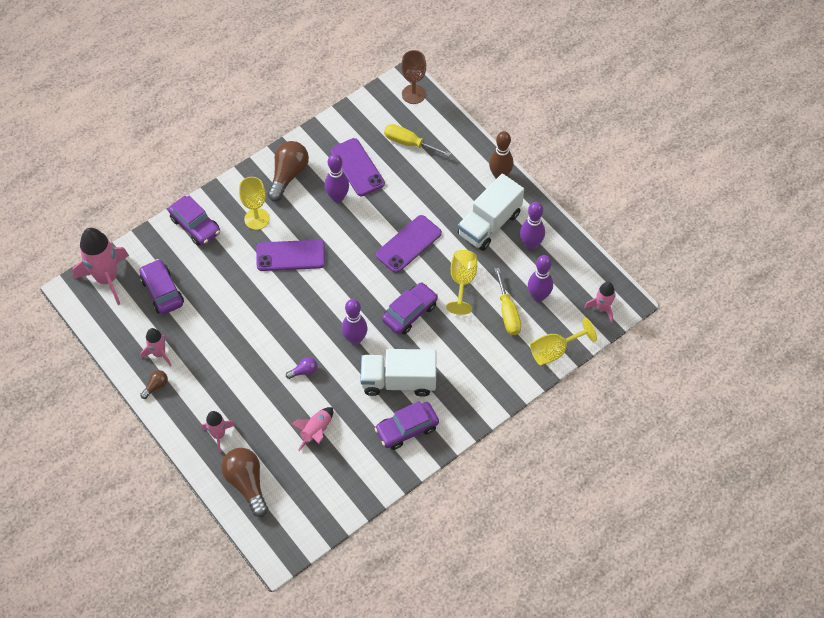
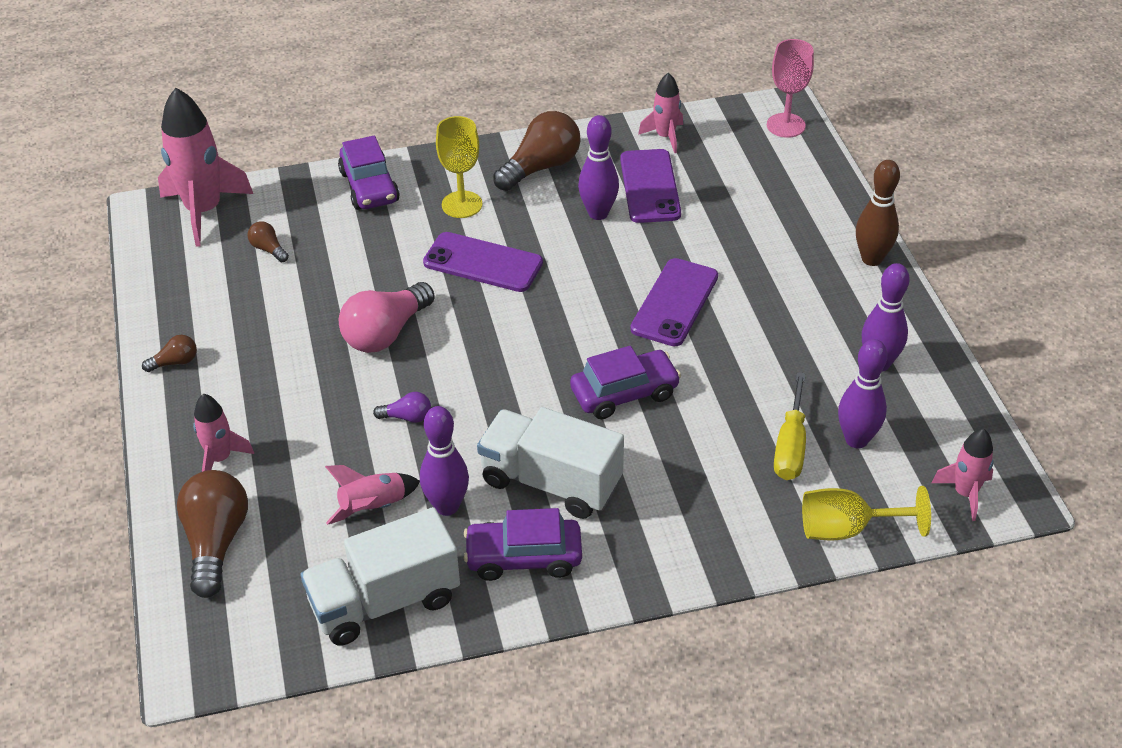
camera: 25 degrees right, 15 degrees down
purple car [139,259,184,315] -> brown light bulb [248,221,289,263]
pink rocket [141,328,172,367] -> pink rocket moved to [638,72,683,153]
purple bowling pin [341,299,367,345] -> purple bowling pin moved to [420,406,469,516]
purple phone [376,215,442,273] -> purple phone turned 45 degrees counterclockwise [630,258,718,346]
yellow screwdriver [384,124,451,157] -> none
brown goblet [401,50,426,104] -> pink goblet [767,39,814,138]
yellow goblet [446,250,477,315] -> none
white truck [458,174,524,251] -> white truck moved to [300,507,460,646]
none -> pink light bulb [339,282,435,353]

